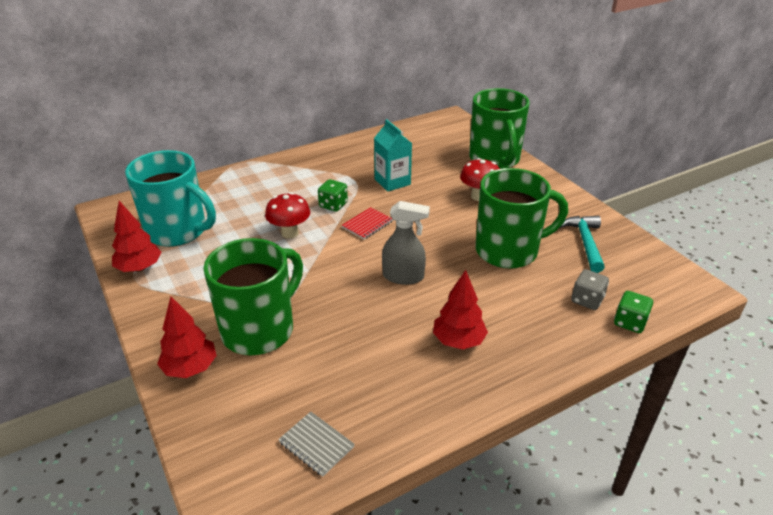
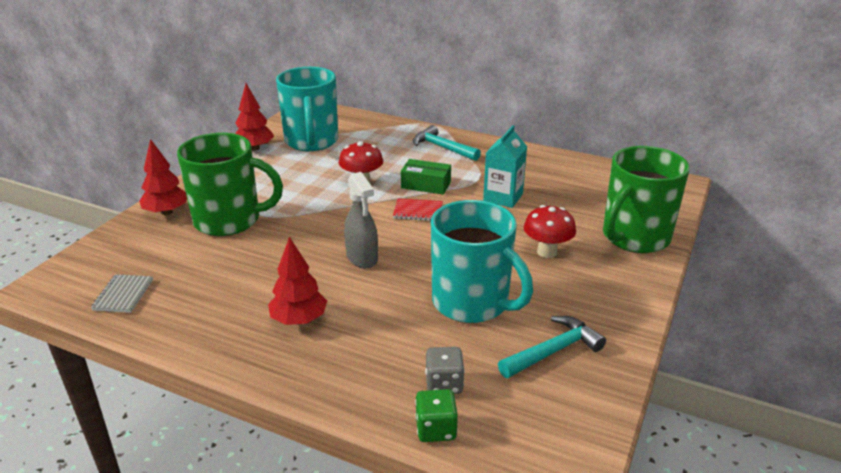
camera: 55 degrees right, 5 degrees down
green dice [318,179,348,212] -> green box [401,159,451,195]
green mug [475,168,568,269] -> turquoise mug [431,200,533,323]
none -> turquoise hammer [413,125,481,161]

